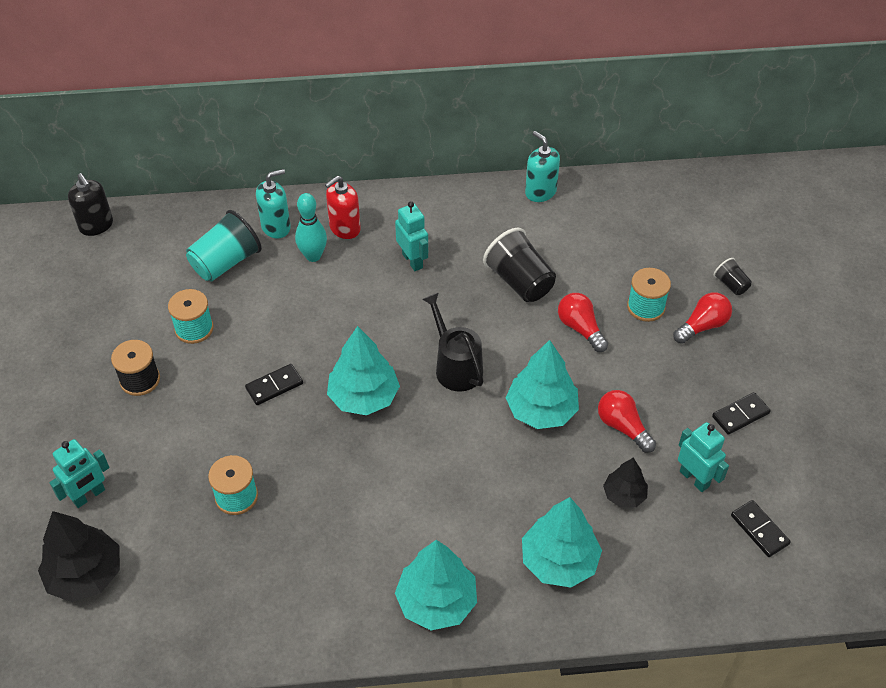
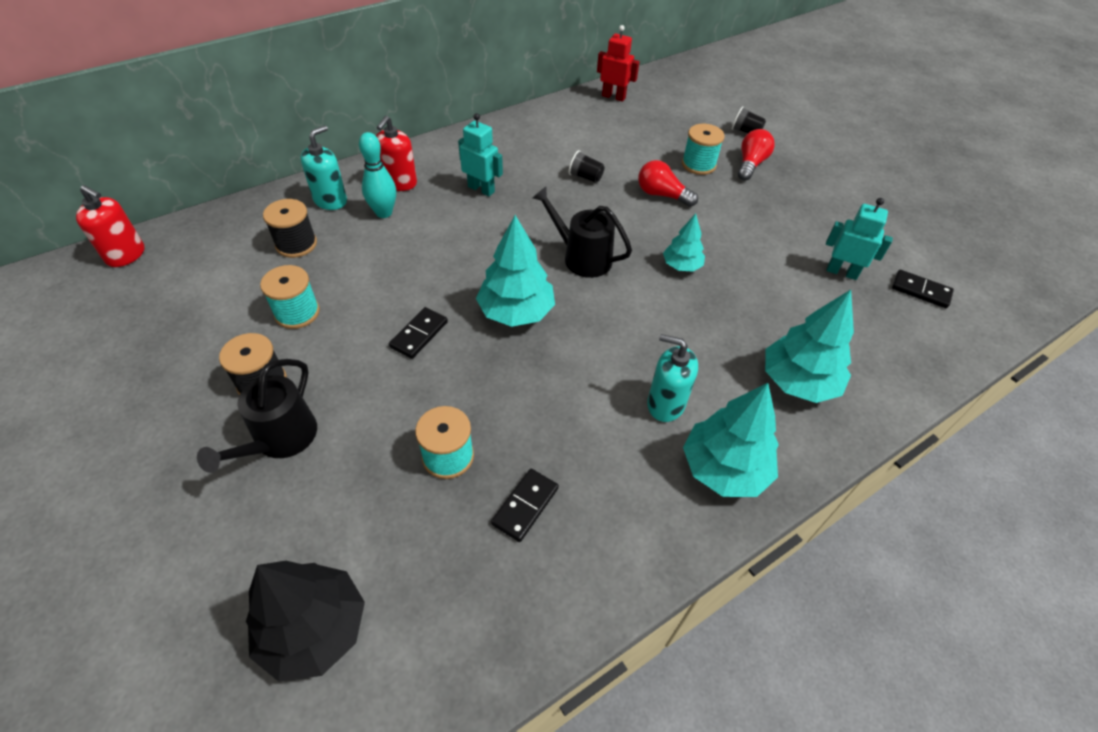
camera: 30 degrees left, 0 degrees up
turquoise robot [49,439,109,508] -> none
black soap dispenser [68,173,113,236] -> red soap dispenser [76,185,145,267]
turquoise cup [186,210,262,281] -> black spool [263,199,317,258]
black cup [483,228,556,302] -> black cup [568,150,605,183], size x0.51
turquoise tree [506,340,579,429] -> turquoise tree [663,213,705,272], size x0.58
turquoise soap dispenser [525,131,560,202] -> turquoise soap dispenser moved to [647,334,698,422]
red light bulb [598,390,656,453] -> none
black tree [603,458,648,508] -> none
black domino [712,392,771,435] -> black domino moved to [491,469,559,542]
none -> black watering can [197,359,317,473]
none -> red robot [597,25,640,102]

